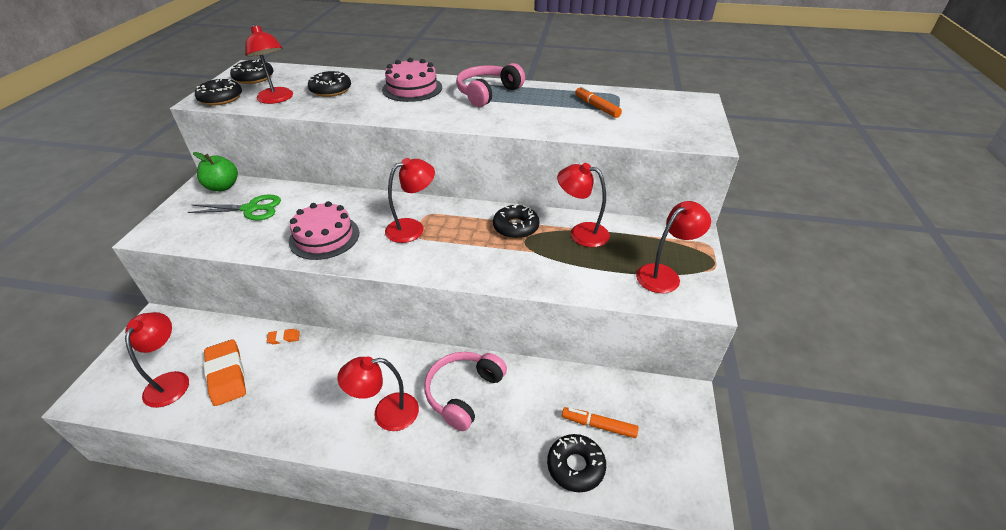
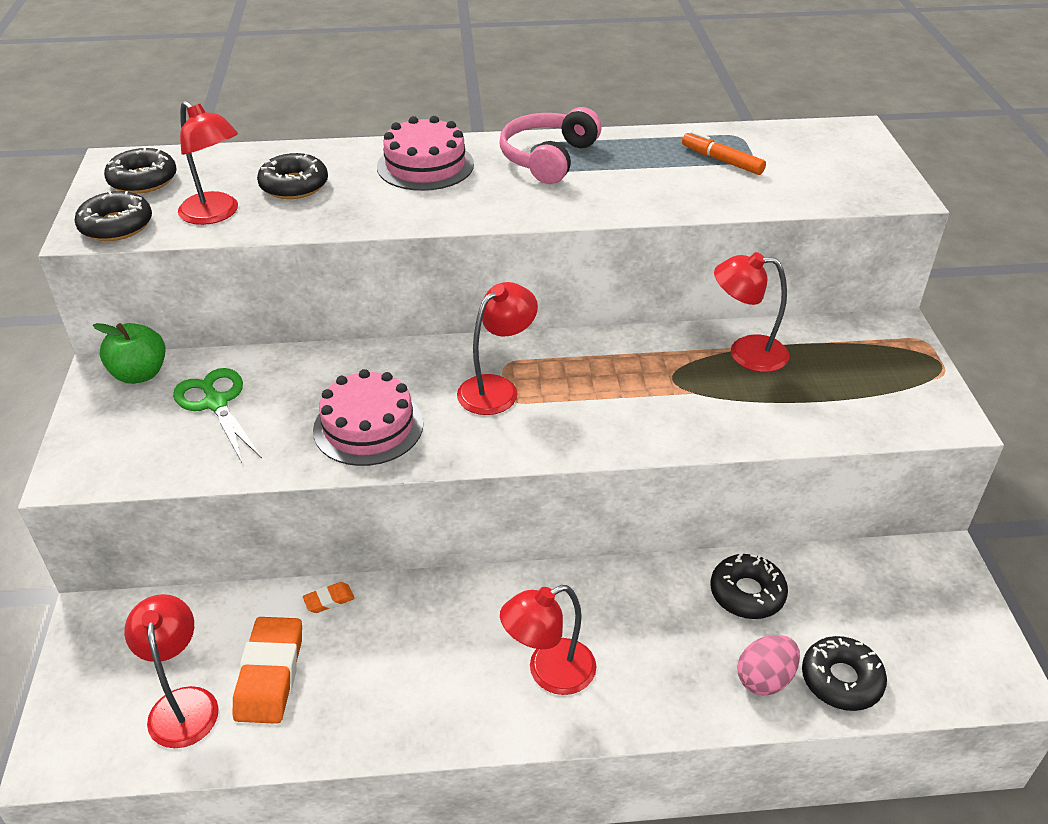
camera: 15 degrees left, 0 degrees up
green scissors [187,194,281,220] -> green scissors turned 105 degrees counterclockwise [173,368,262,462]
orange eraser [204,339,246,406] -> orange eraser turned 45 degrees clockwise [233,617,302,724]
pink headphones [424,352,507,431] -> none
black donut [493,204,540,239] -> black donut moved to [710,553,788,619]
orange marker [562,407,639,438] -> none
red lamp [636,201,711,293] -> none
none -> pink egg [737,635,800,696]

